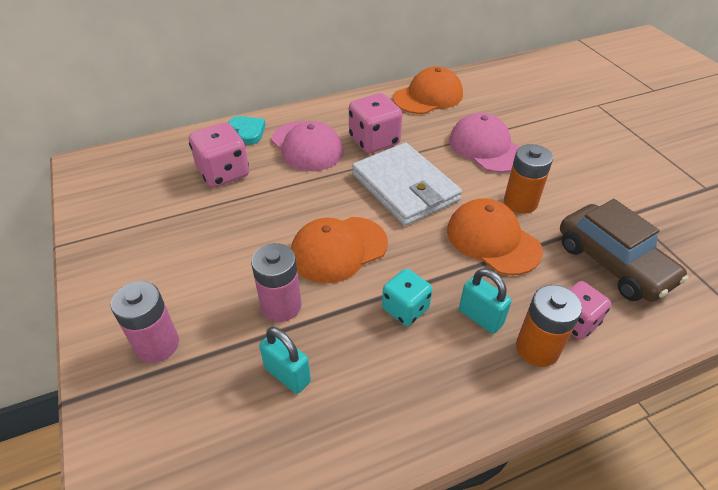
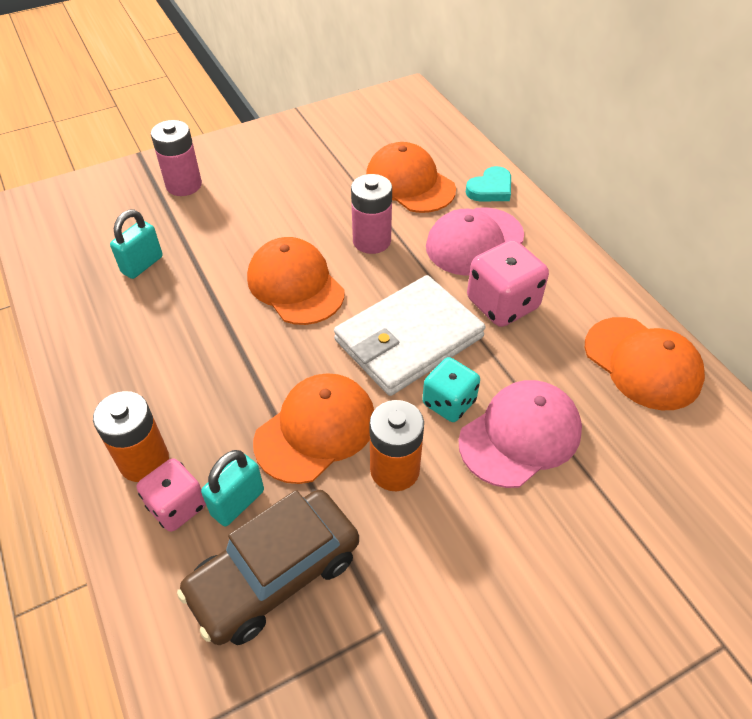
camera: 85 degrees right, 5 degrees up
pink dice [189,122,249,187] -> orange cap [366,142,456,213]
pink battery [251,243,302,322] -> pink battery moved to [351,174,392,254]
turquoise dice [382,269,432,326] -> turquoise dice moved to [422,357,480,422]
turquoise padlock [459,269,512,334] -> turquoise padlock moved to [201,450,264,526]

